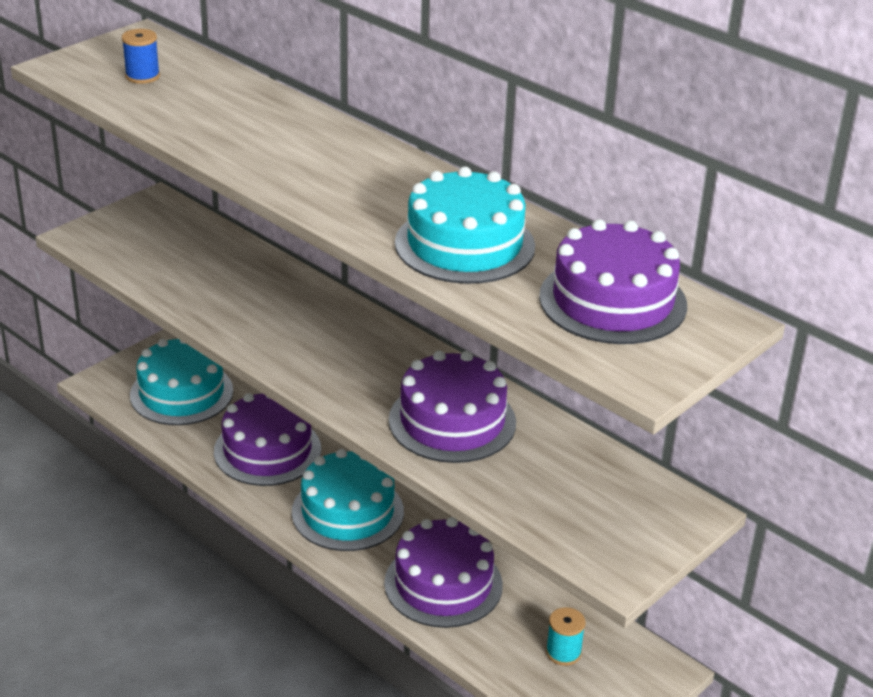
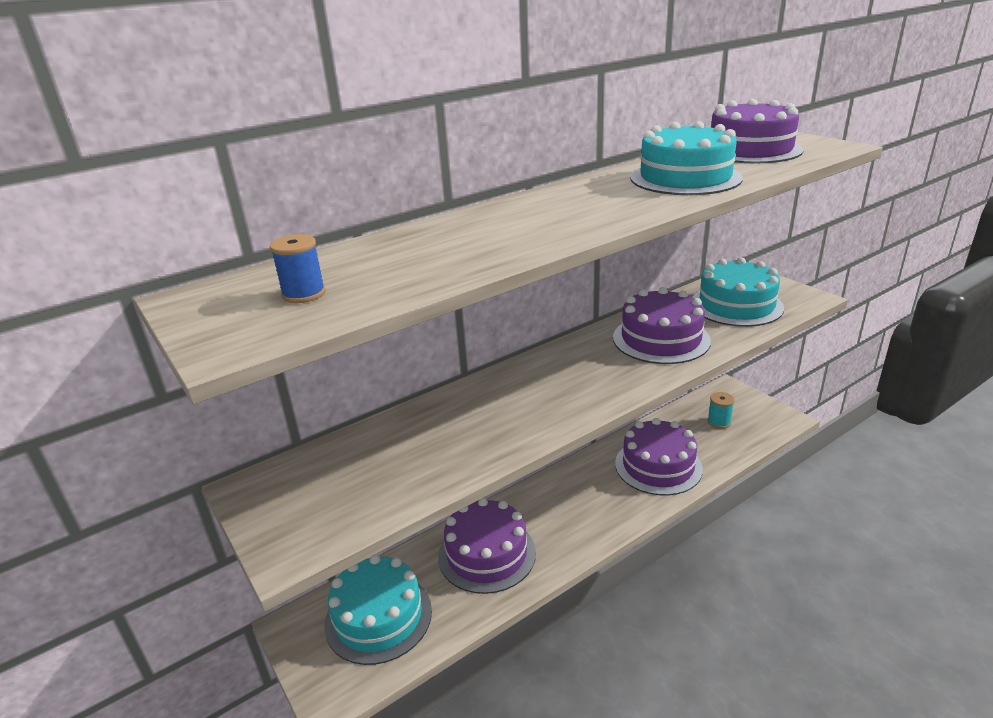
camera: 75 degrees left, 5 degrees down
turquoise cake [292,449,404,551] -> turquoise cake moved to [693,258,784,327]

